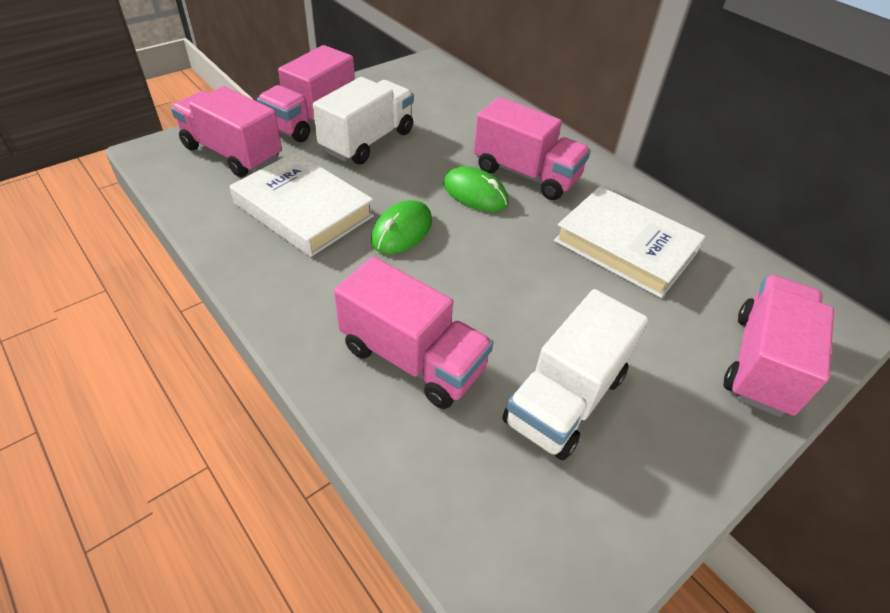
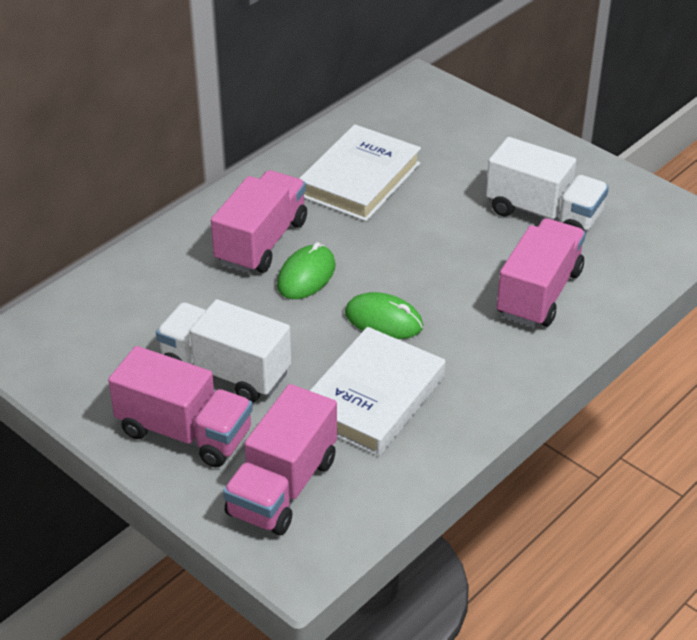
camera: 95 degrees left, 5 degrees down
pink truck [724,275,834,417] -> none

